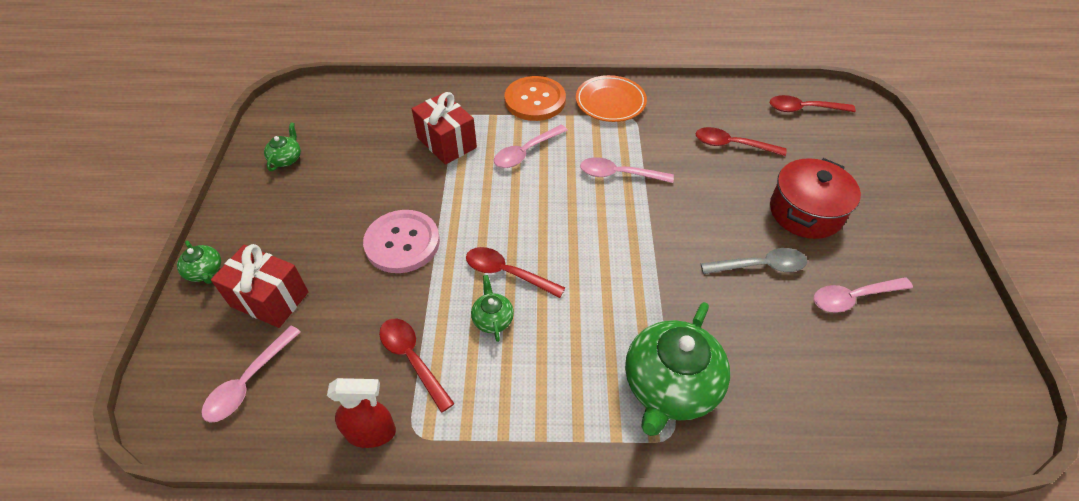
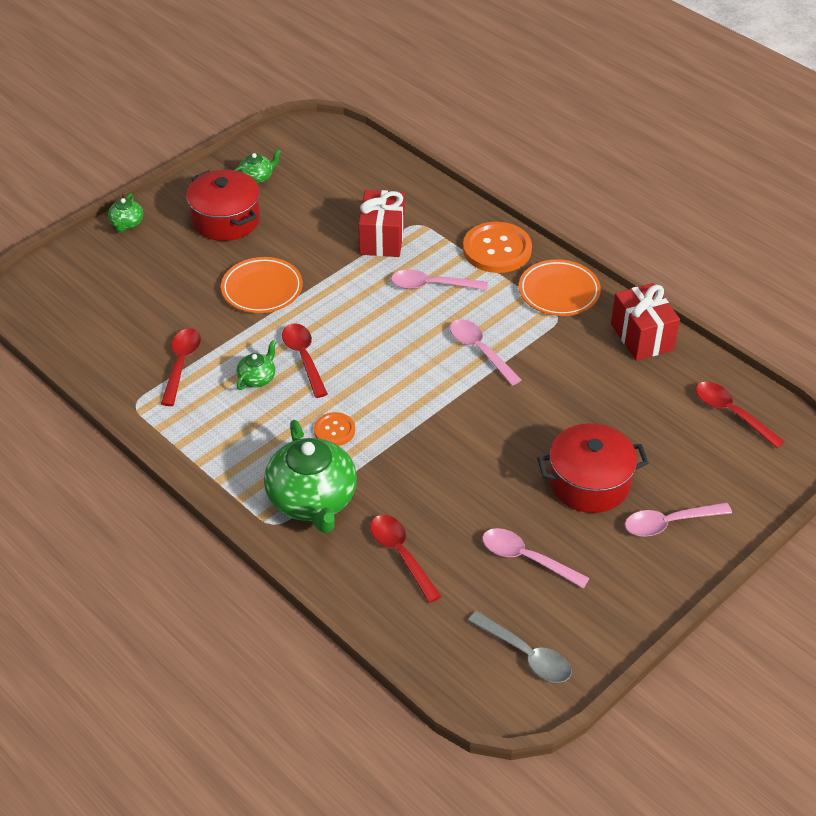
camera: 45 degrees right, 5 degrees down
pink spoon [201,326,301,423] -> pink spoon moved to [625,503,732,537]
red gift [211,244,309,328] -> red gift moved to [611,283,680,361]
red spray bottle [327,378,396,448] -> none
pink button [363,210,440,273] -> orange plate [221,257,303,313]
green teapot [625,302,730,436] -> green teapot turned 90 degrees counterclockwise [264,420,357,533]
red spoon [695,127,787,156] -> red spoon moved to [370,515,442,603]
grey spoon [700,248,807,274] -> grey spoon moved to [468,611,571,683]
none -> red pot [186,170,260,241]
none -> orange button [314,412,355,446]

